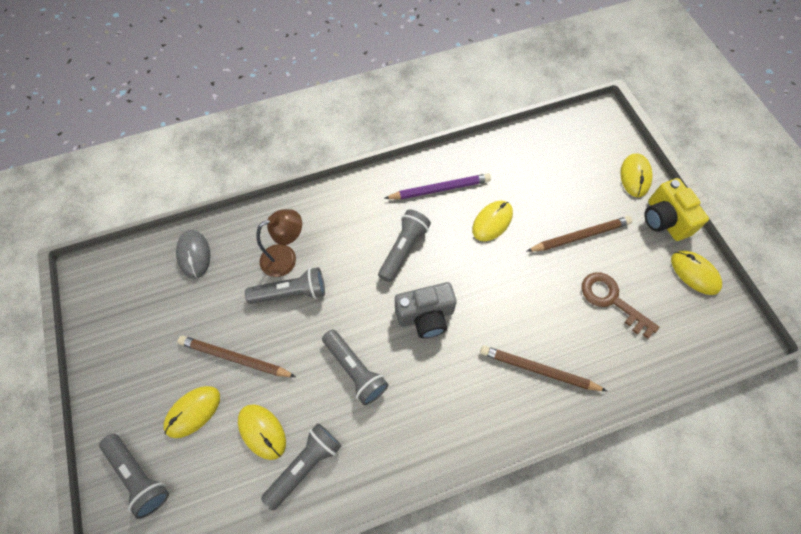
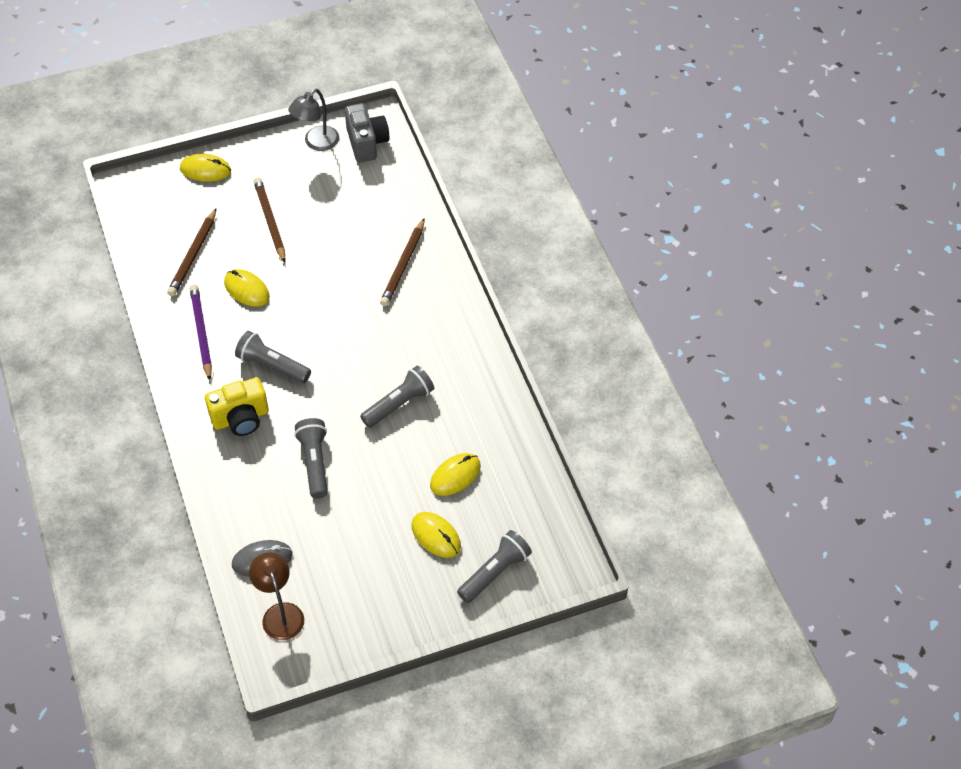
camera: 90 degrees left, 10 degrees down
brown pencil [178,336,296,377] -> brown pencil moved to [167,209,216,296]
brown lamp [256,209,302,277] -> brown lamp moved to [249,552,304,640]
grey flashlight [261,423,342,510] -> none
grey camera [395,282,457,338] -> grey camera moved to [345,103,389,162]
brown key [582,273,659,339] -> none
yellow camera [645,178,709,241] -> yellow camera moved to [205,377,269,436]
yellow mouse [671,251,722,295] -> grey lamp [288,89,339,151]

